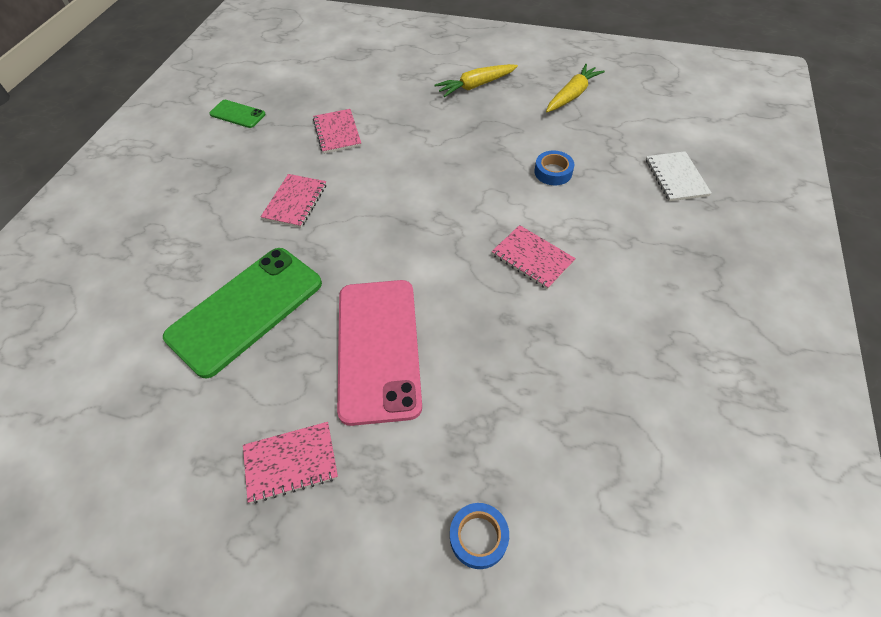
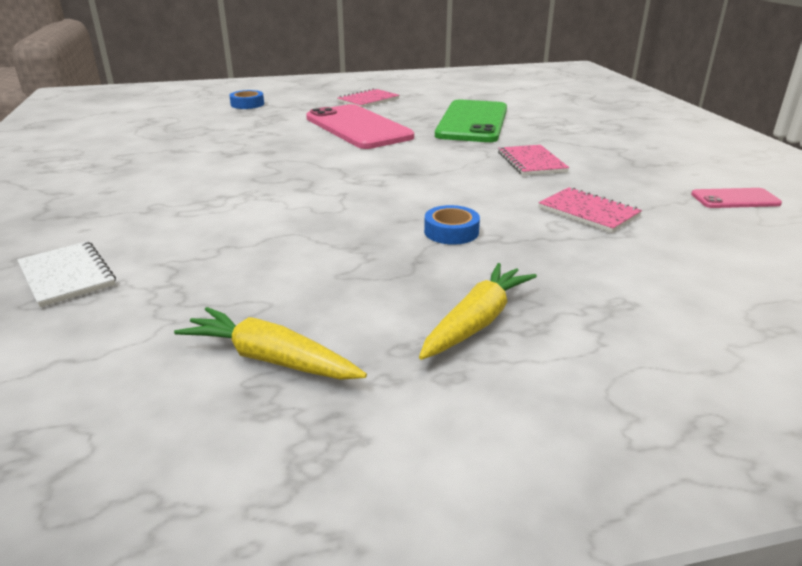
camera: 150 degrees right, 25 degrees down
green phone [209,100,266,128] -> pink phone [691,188,782,208]
pink notebook [492,225,576,290] -> none
blue tape [534,151,574,185] -> blue tape moved to [424,205,480,245]
yellow carrot [546,64,605,112] -> yellow carrot turned 105 degrees clockwise [174,307,367,379]

